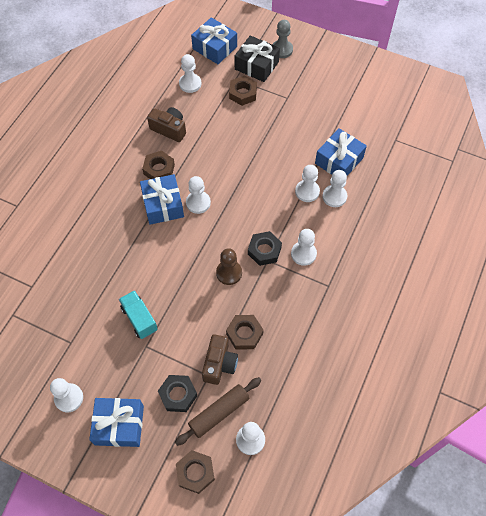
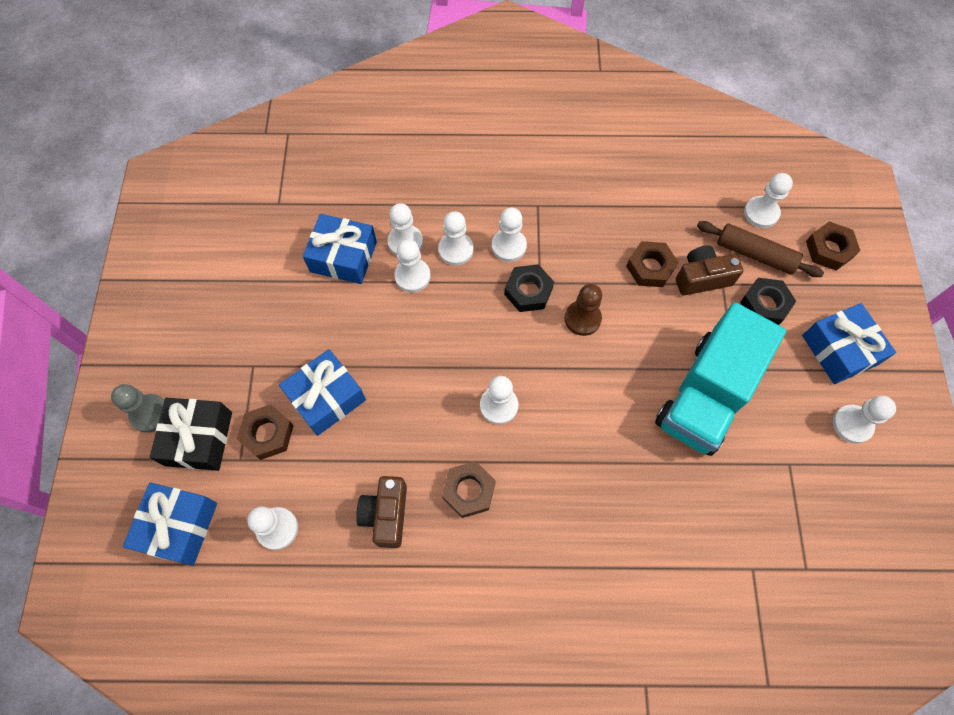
camera: 115 degrees left, 5 degrees up
turquoise truck [119,290,158,339] -> turquoise truck [655,302,786,456], size x2.02
blue gift [140,174,184,225] -> blue gift moved to [279,349,366,436]
none -> white pawn [438,211,474,266]

